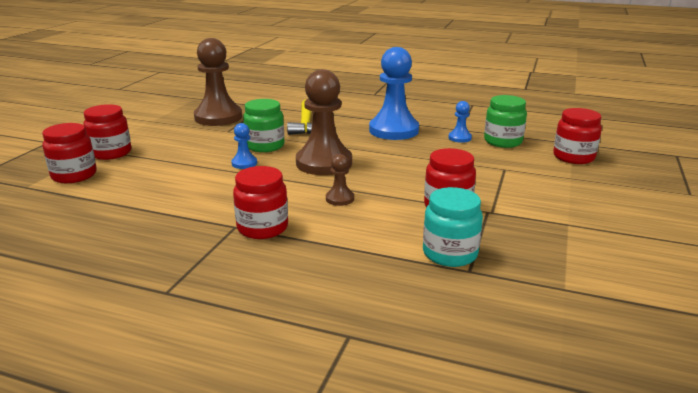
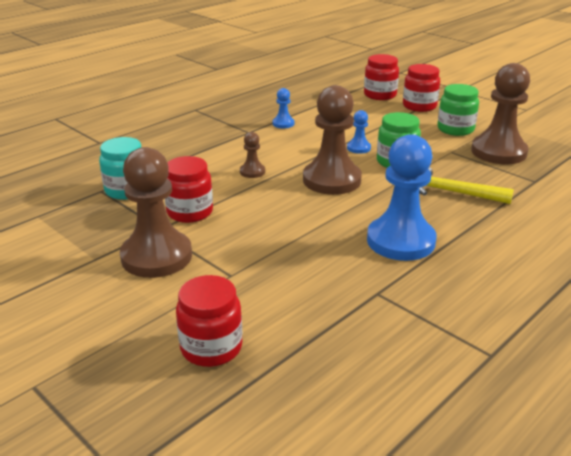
camera: 115 degrees right, 5 degrees up
red jar [233,166,288,239] -> none
blue pawn [448,101,472,143] -> blue pawn moved to [272,88,295,128]
green jar [484,95,527,148] -> green jar moved to [437,84,479,136]
none -> brown pawn [120,147,192,278]

